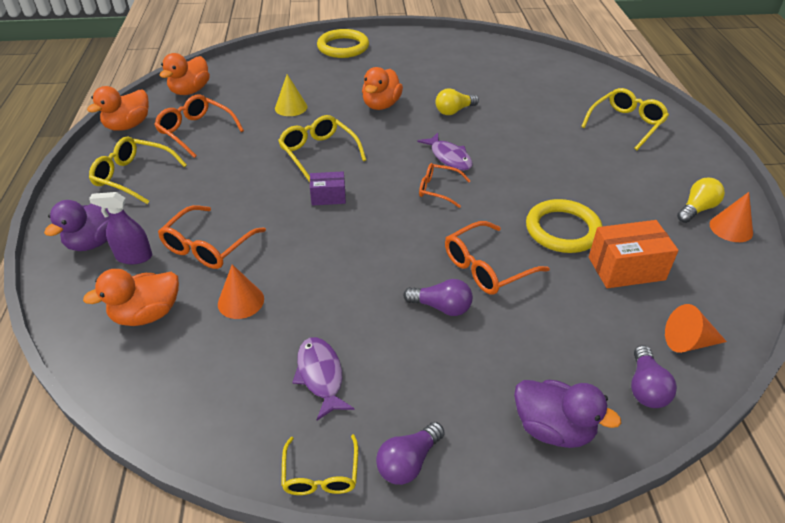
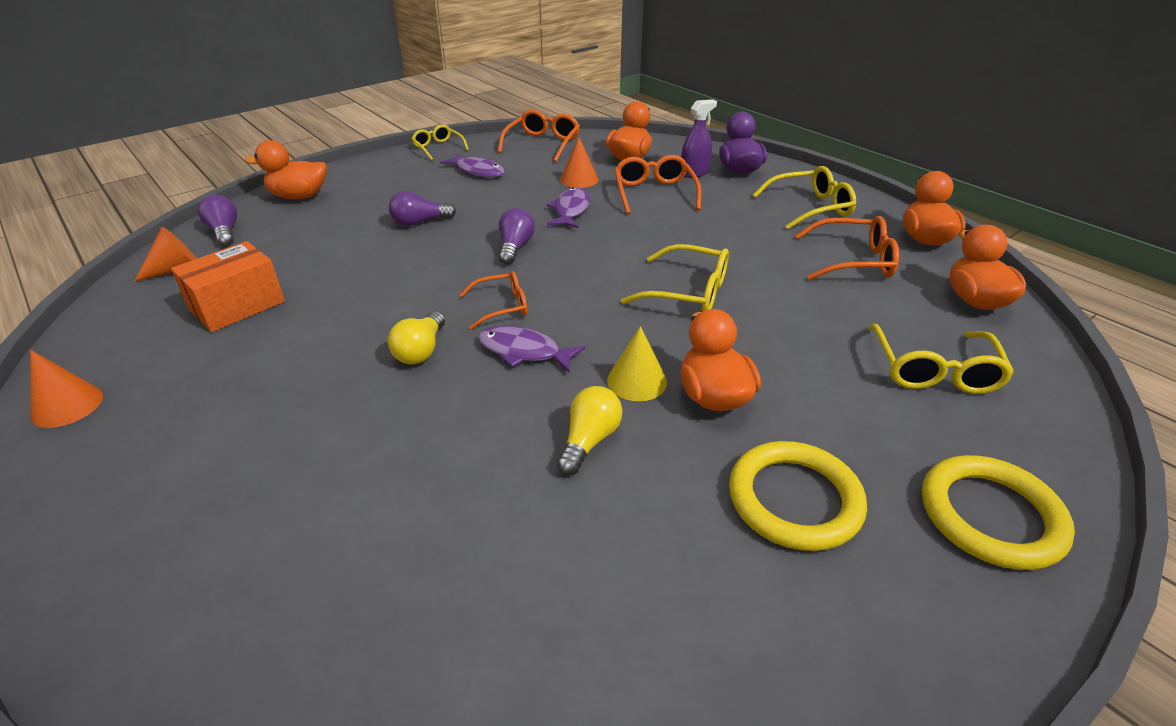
camera: 145 degrees right, 5 degrees down
yellow cone [275,74,308,116] -> yellow cone moved to [607,326,667,401]
purple box [310,172,346,206] -> none
purple light bulb [376,422,445,485] -> purple light bulb moved to [499,208,535,265]
orange glasses [445,221,550,295] -> orange glasses moved to [498,110,580,162]
purple duck [514,380,621,448] -> orange duck [245,140,327,199]
yellow ring [526,199,603,253] -> yellow ring moved to [729,441,867,551]
yellow glasses [581,88,669,150] -> yellow glasses moved to [868,324,1014,394]
yellow light bulb [677,178,725,223] -> yellow light bulb moved to [388,311,445,365]
none -> purple fish [547,188,590,228]

